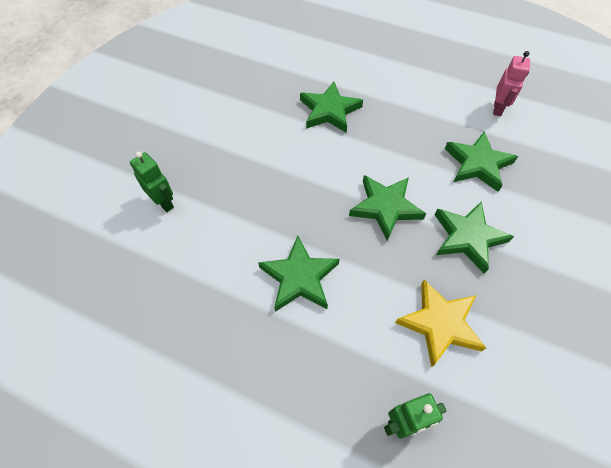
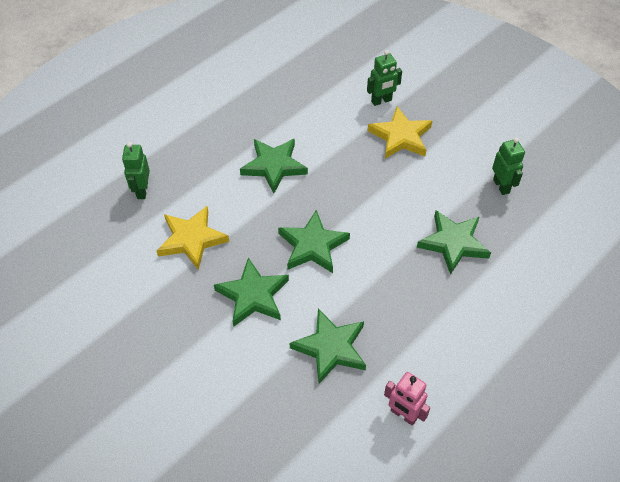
camera: 110 degrees right, 5 degrees down
none -> yellow star [368,106,432,159]
none -> green robot [492,138,525,195]

